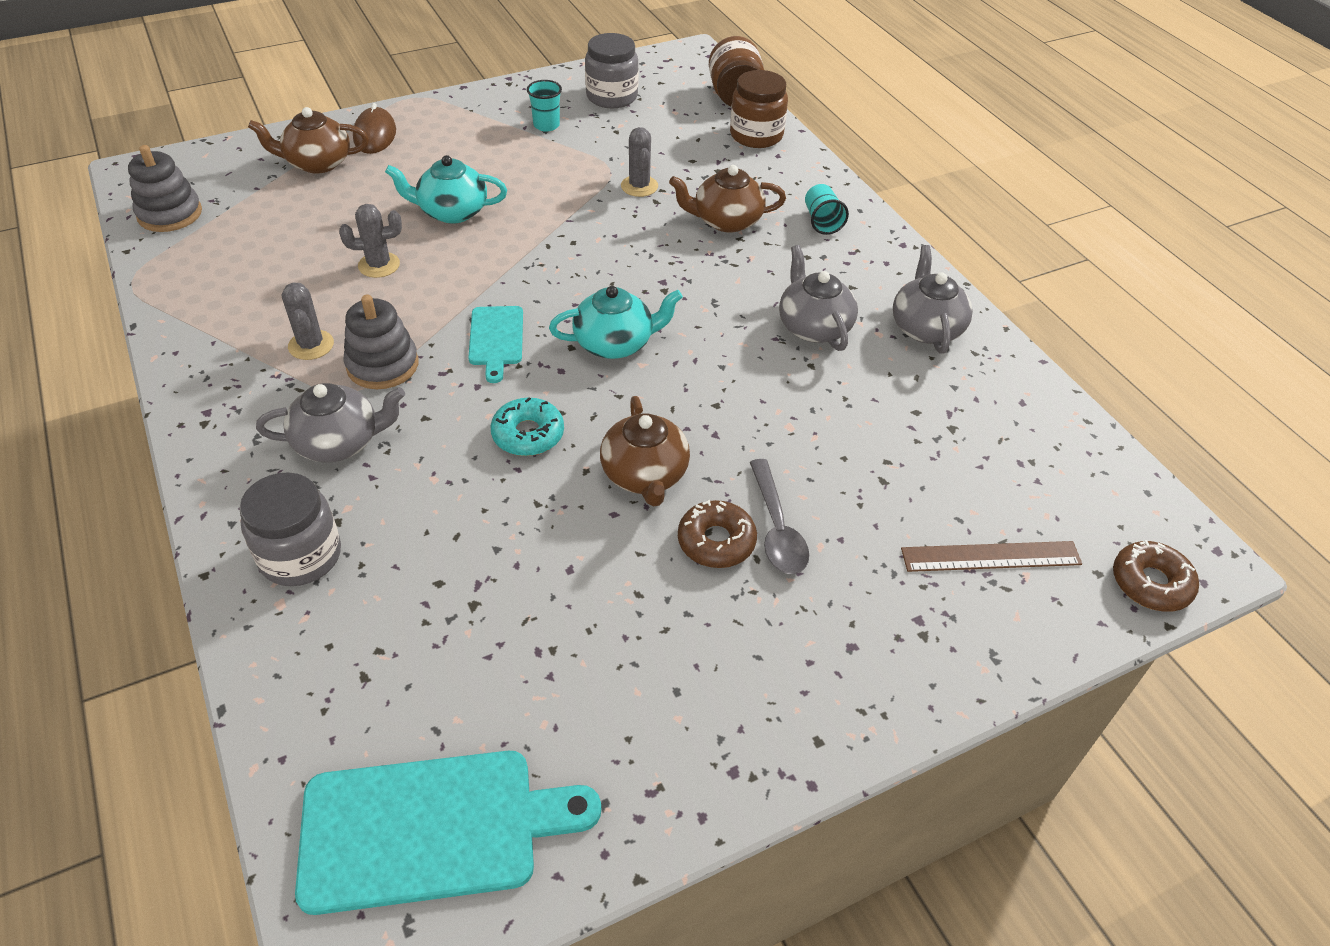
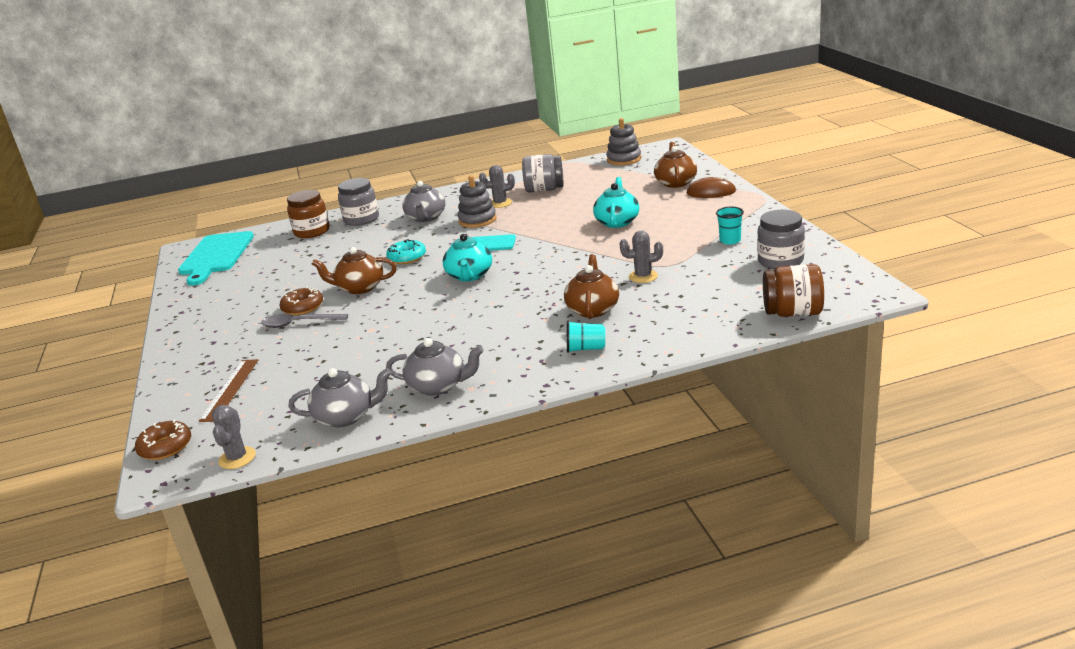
camera: 105 degrees right, 20 degrees down
grey cactus [339,204,402,278] -> grey cactus moved to [212,405,256,469]
brown jar [730,70,788,148] -> brown jar moved to [287,190,330,238]
grey teapot [779,245,858,351] -> grey teapot moved to [288,368,392,427]
none -> grey jar [522,154,564,193]

